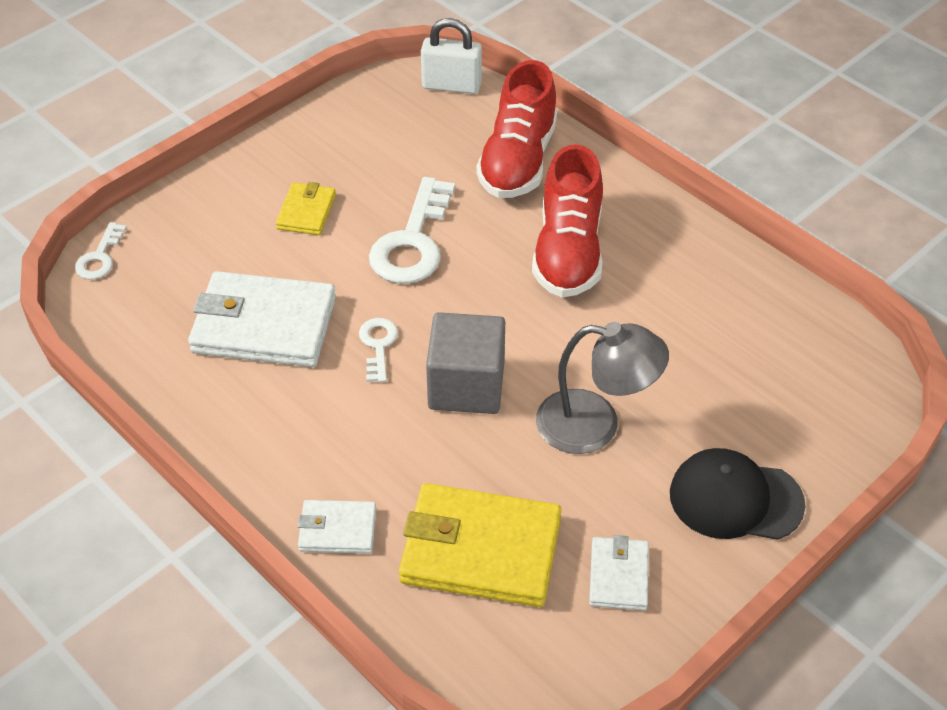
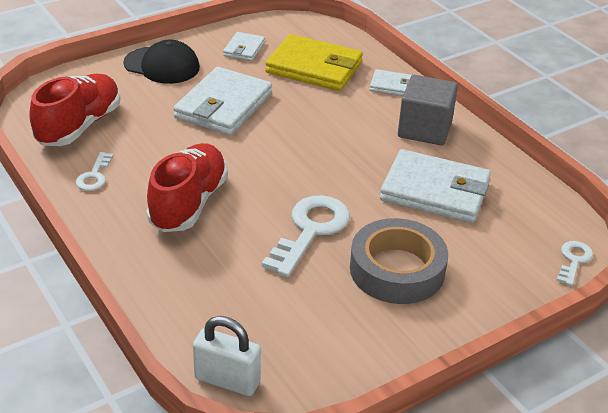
camera: 170 degrees left, 10 degrees down
yellow wallet [276,182,336,235] -> grey tape [350,218,448,304]
white key [359,318,398,382] -> white key moved to [76,152,113,191]
grey cube [426,312,505,414] -> grey cube moved to [398,75,458,146]
red shoe [476,60,557,198] -> red shoe moved to [29,74,120,146]
grey lamp [536,322,669,454] -> white wallet [173,67,272,136]

